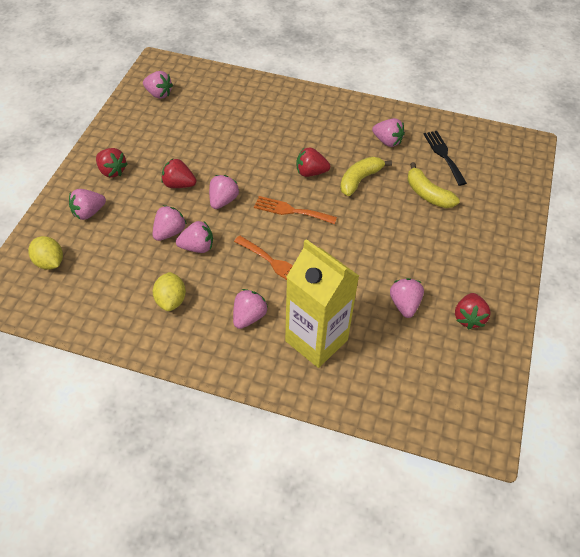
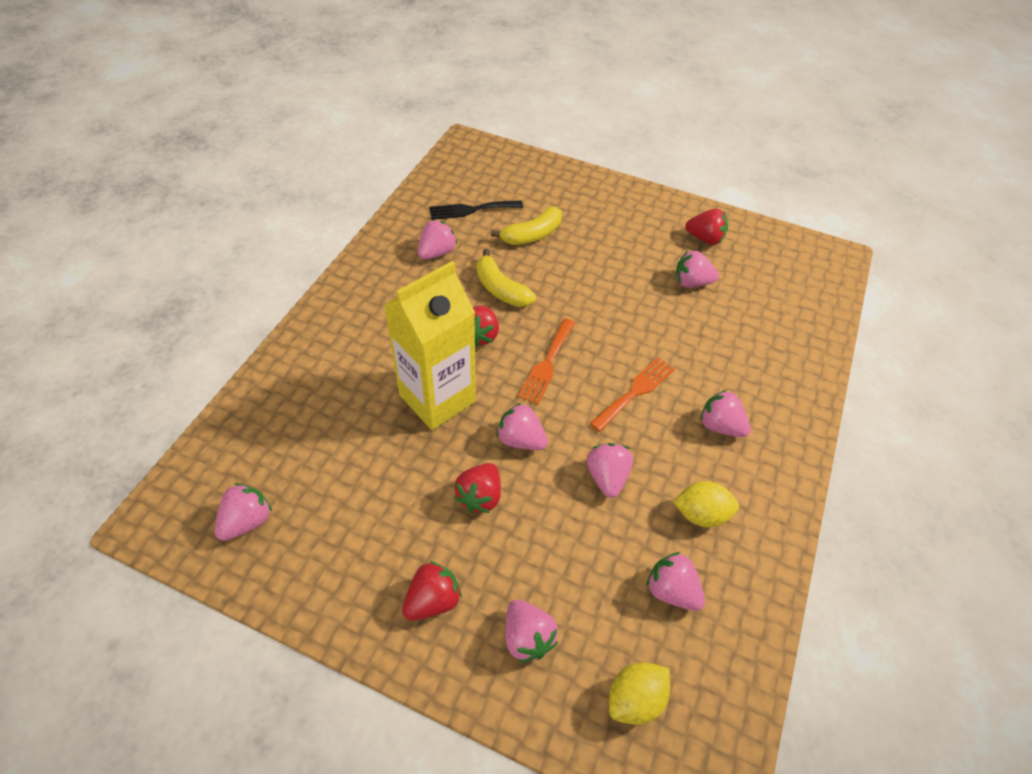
camera: 85 degrees left, 0 degrees up
pink strawberry [153,205,187,241] -> pink strawberry moved to [646,552,705,611]
yellow carton [285,239,359,368] -> yellow carton moved to [384,261,476,430]

